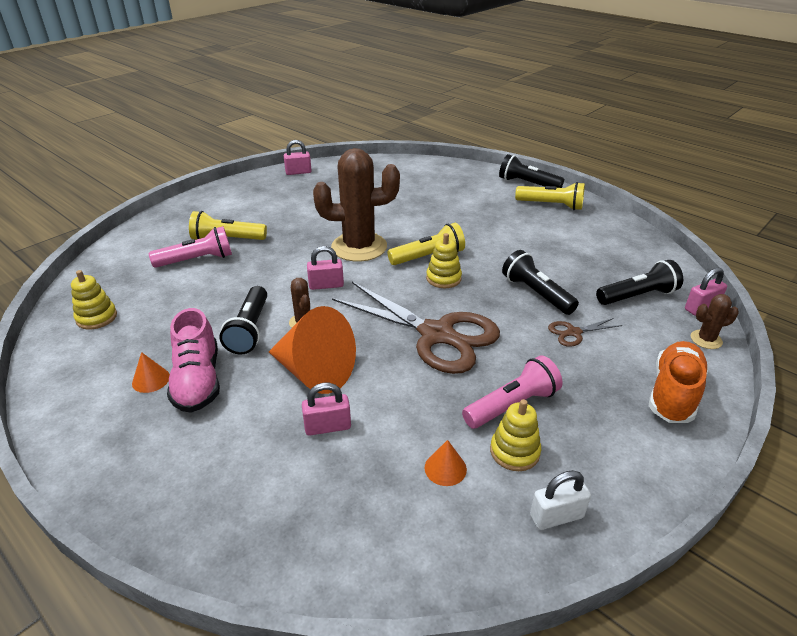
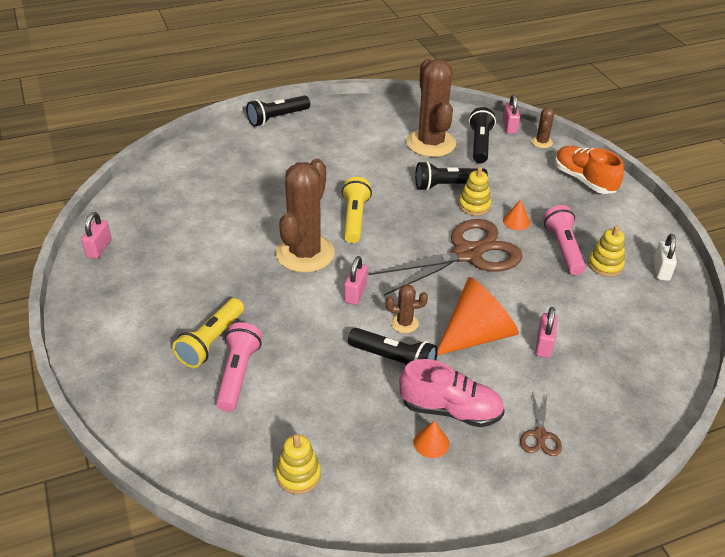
camera: 65 degrees left, 5 degrees up
orange cone [425,440,467,486] -> orange cone moved to [503,200,530,230]
yellow stacking toy [426,233,462,288] -> yellow stacking toy moved to [459,167,491,216]
yellow flashlight [515,182,585,210] -> none
brown scissors [548,318,622,347] -> brown scissors moved to [520,392,562,456]
none -> brown cactus [406,59,456,157]

